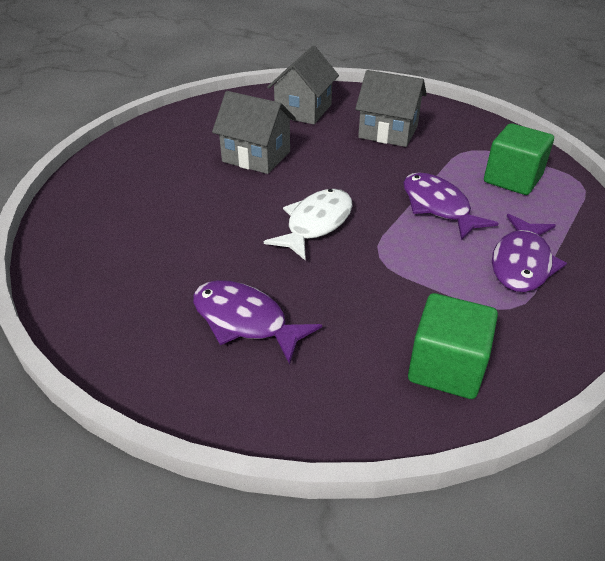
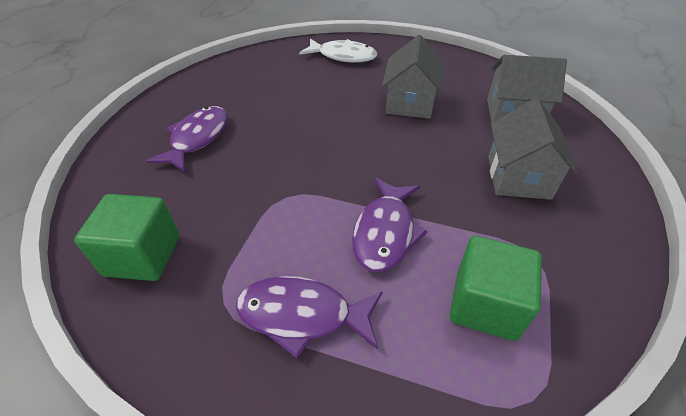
camera: 75 degrees right, 5 degrees up
white fish [264,189,352,261] -> white fish moved to [299,39,377,63]
purple fish [403,172,499,240] -> purple fish turned 150 degrees clockwise [352,177,428,272]

